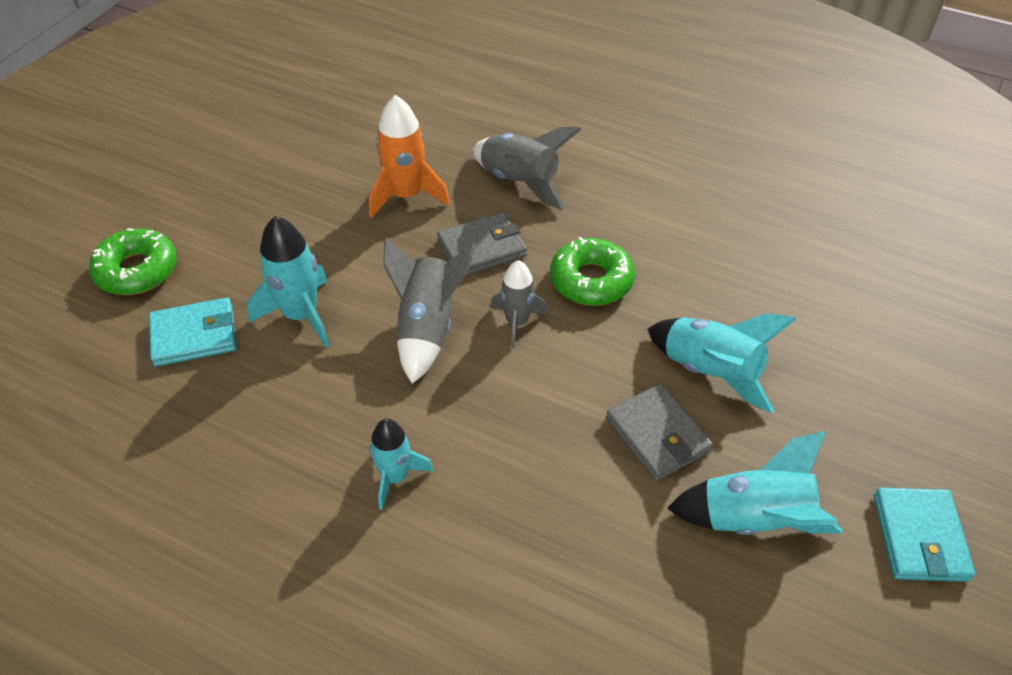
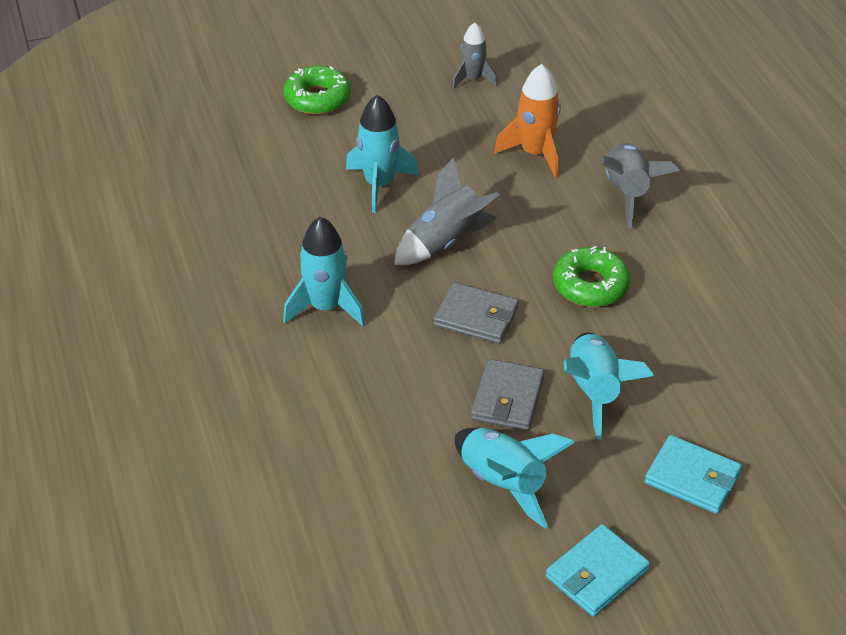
camera: 45 degrees right, 5 degrees down
turquoise wallet [149,297,237,367] -> turquoise wallet moved to [645,435,742,514]
turquoise rocket [369,419,434,510] -> turquoise rocket [283,216,365,326], size x1.52
grey wallet [437,212,527,276] -> grey wallet moved to [434,282,519,344]
grey rocket [490,260,549,349] -> grey rocket moved to [452,22,497,89]

